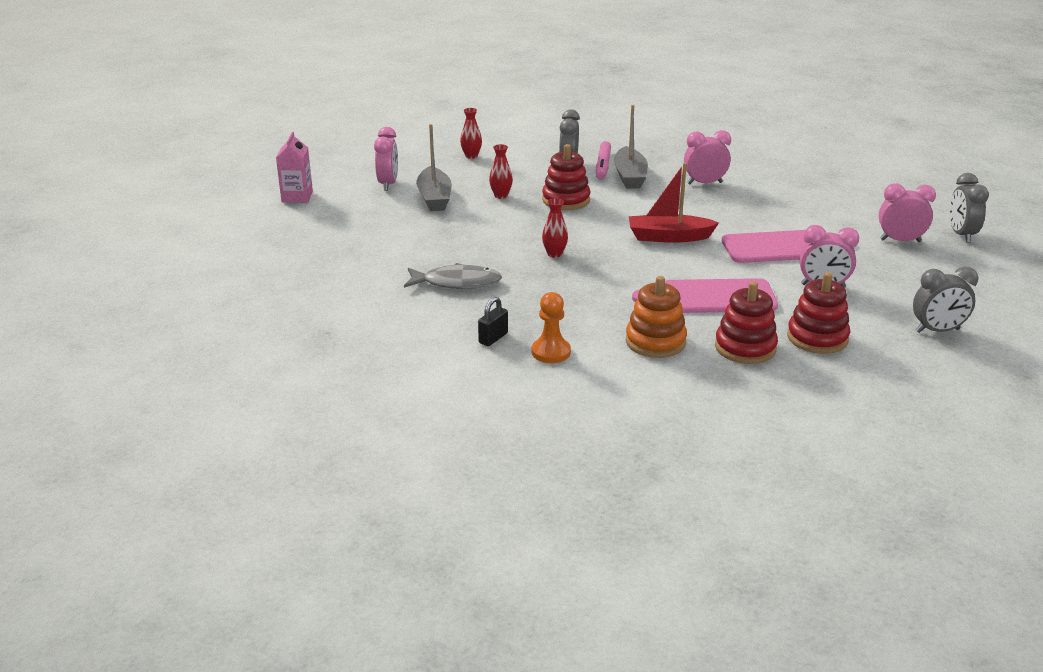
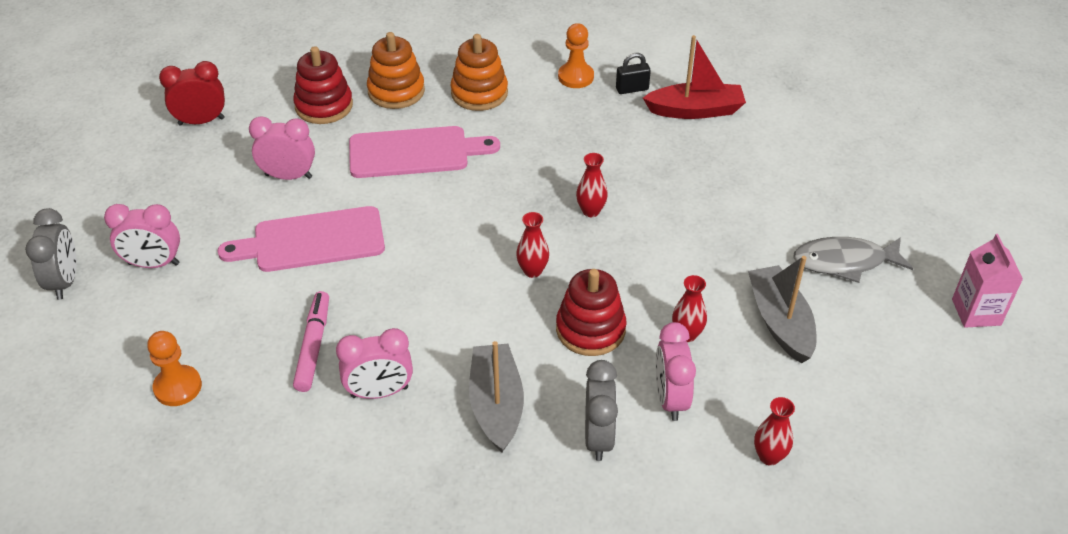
camera: 175 degrees right, 15 degrees up
pink clock [374,127,398,191] -> pink clock moved to [656,322,696,421]
grey fish [404,263,502,289] -> grey fish moved to [793,237,913,283]
black padlock [478,297,508,346] -> black padlock turned 45 degrees clockwise [616,53,651,94]
pink marker [596,141,611,179] -> pink marker moved to [293,291,329,392]
red boat [629,163,719,243] -> red boat moved to [643,35,746,119]
red stacking toy [715,281,778,364] -> orange stacking toy [367,32,425,109]
grey clock [913,266,978,333] -> red clock [159,61,225,126]
none -> orange pawn [147,331,202,406]
none -> red vase [516,212,549,278]

